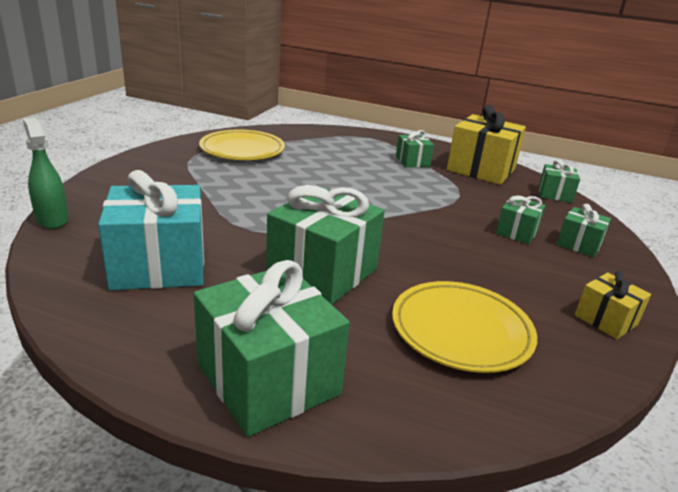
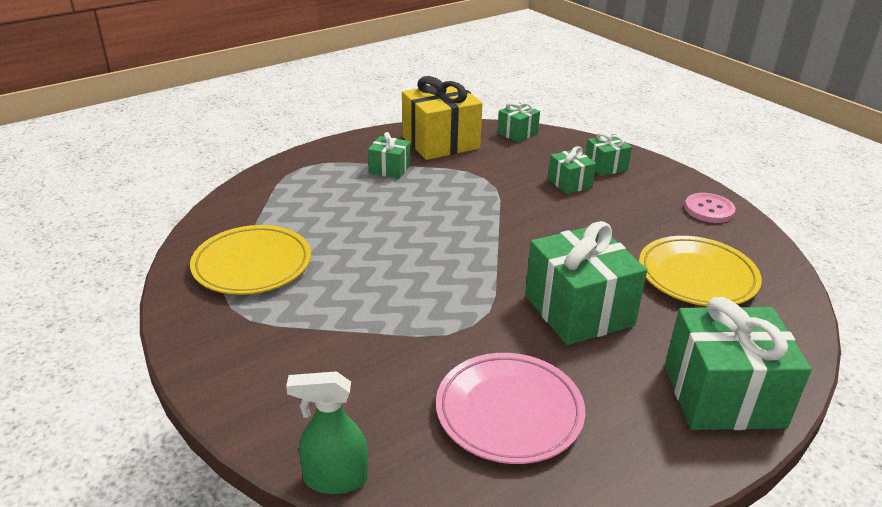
camera: 55 degrees left, 5 degrees up
turquoise gift [98,170,204,290] -> pink plate [436,353,585,464]
yellow gift [575,271,651,339] -> pink button [684,193,736,223]

